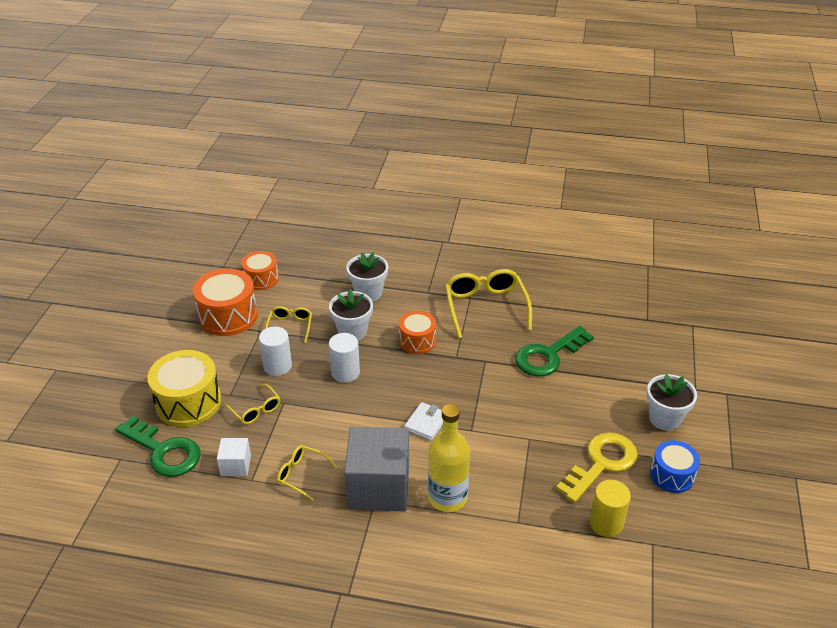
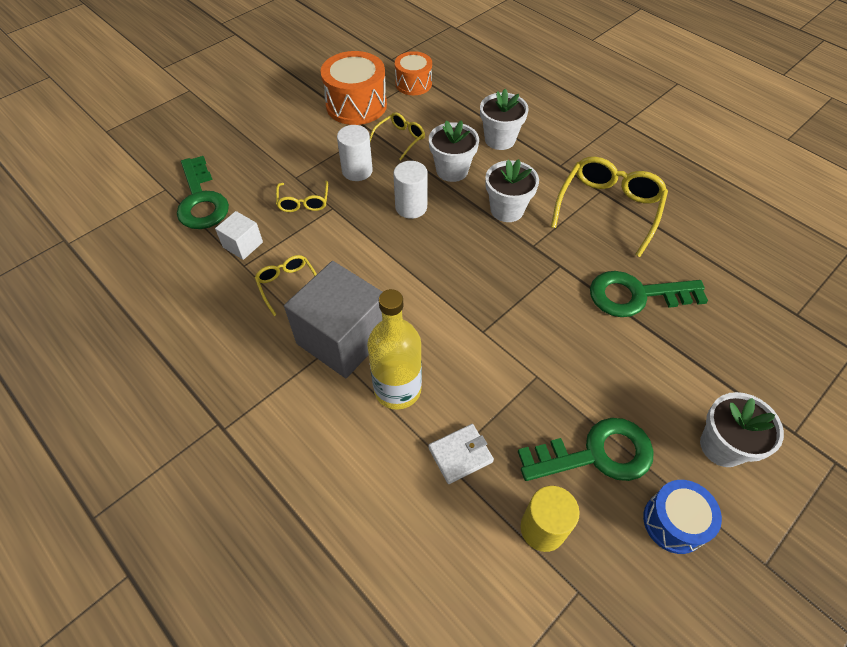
camera: 35 degrees right, 15 degrees up
yellow drum [147,350,221,427] -> none
orange drum [399,311,437,354] -> white flower pot [485,159,539,222]
white wallet [404,402,443,441] -> white wallet moved to [428,424,494,484]
yellow key [556,432,638,503] -> green key [518,418,654,481]

